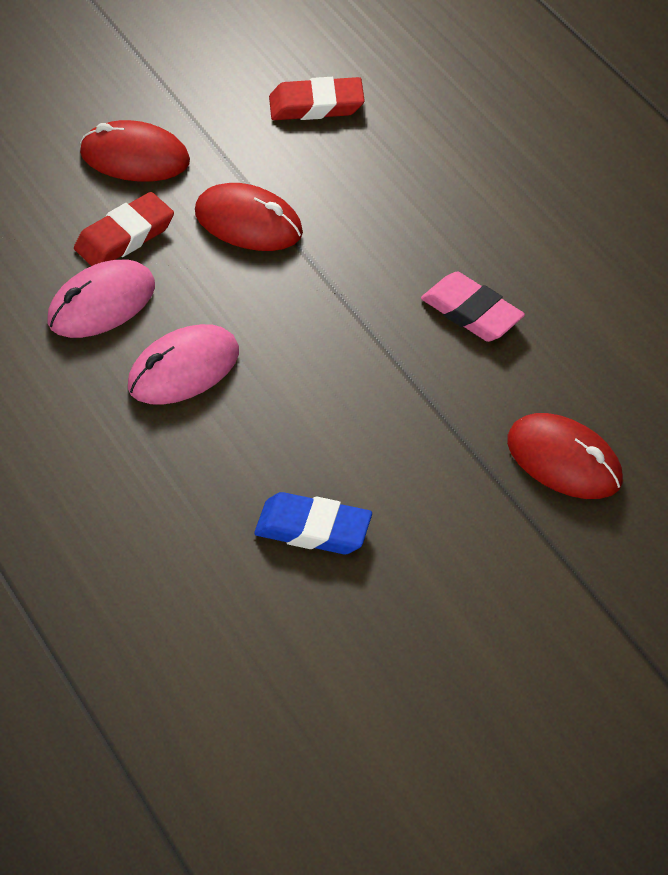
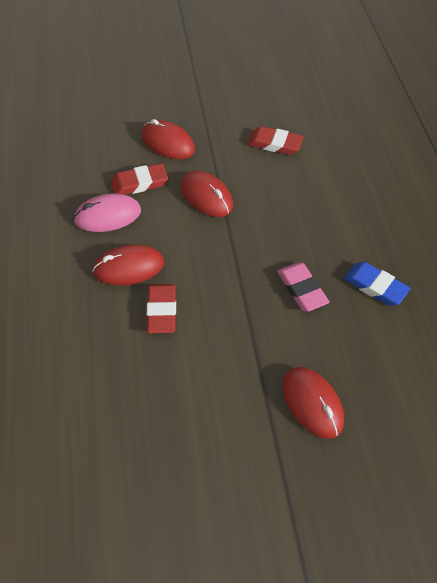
camera: 20 degrees right, 5 degrees up
pink mouse [128,324,239,405] -> red mouse [92,244,164,285]
blue eraser [254,492,372,554] -> blue eraser moved to [344,262,411,306]
none -> red eraser [147,284,176,333]

